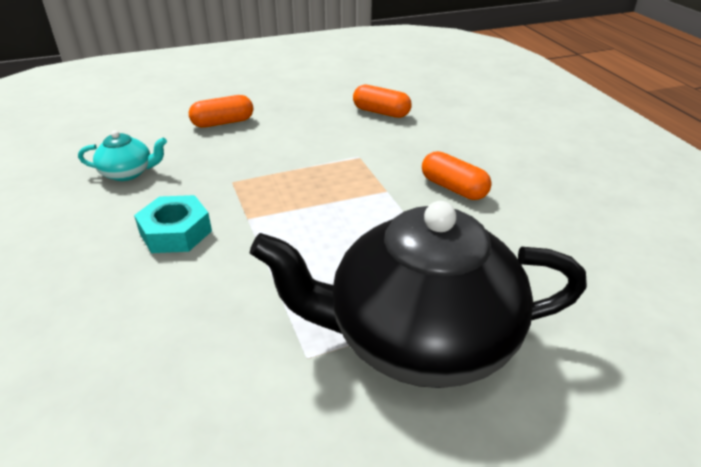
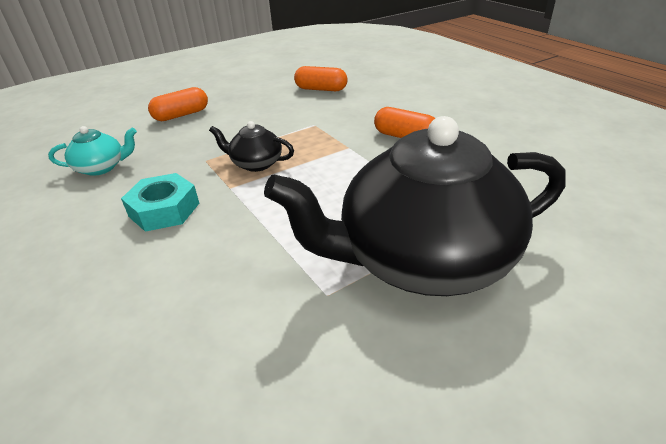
camera: 10 degrees left, 0 degrees up
none -> black teapot [209,121,294,172]

